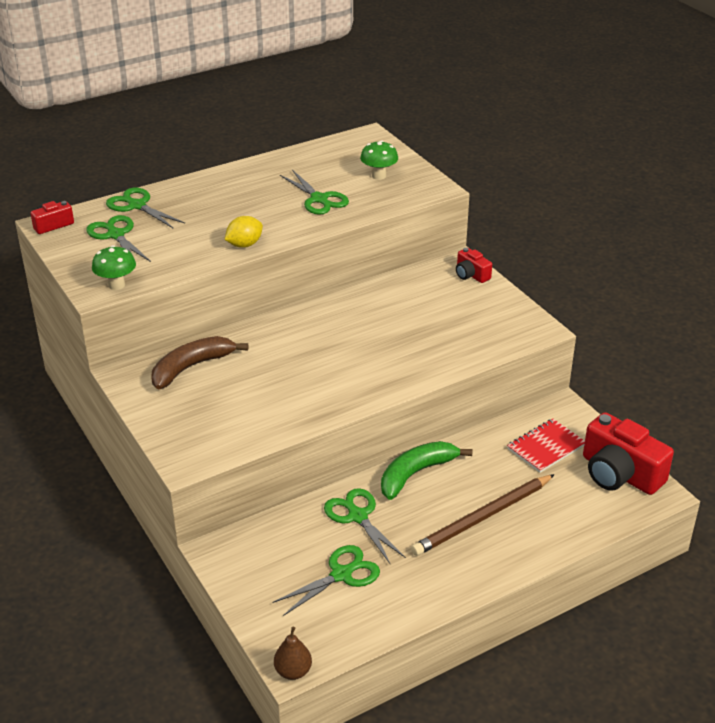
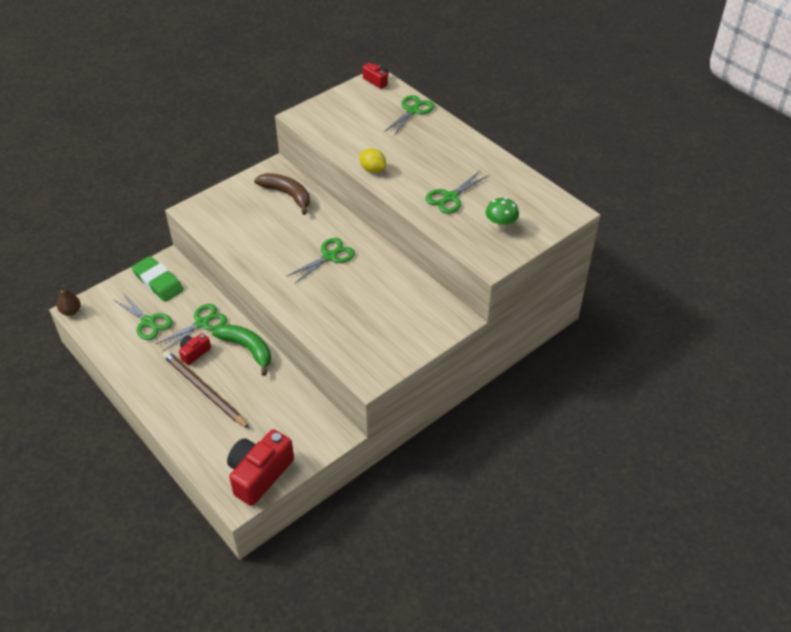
camera: 80 degrees right, 10 degrees up
green scissors [86,215,151,262] -> green scissors moved to [286,238,355,284]
green mushroom [92,245,136,290] -> none
red camera [456,248,492,283] -> red camera moved to [179,333,211,365]
red notebook [507,419,585,473] -> none
none -> green eraser [132,256,184,302]

